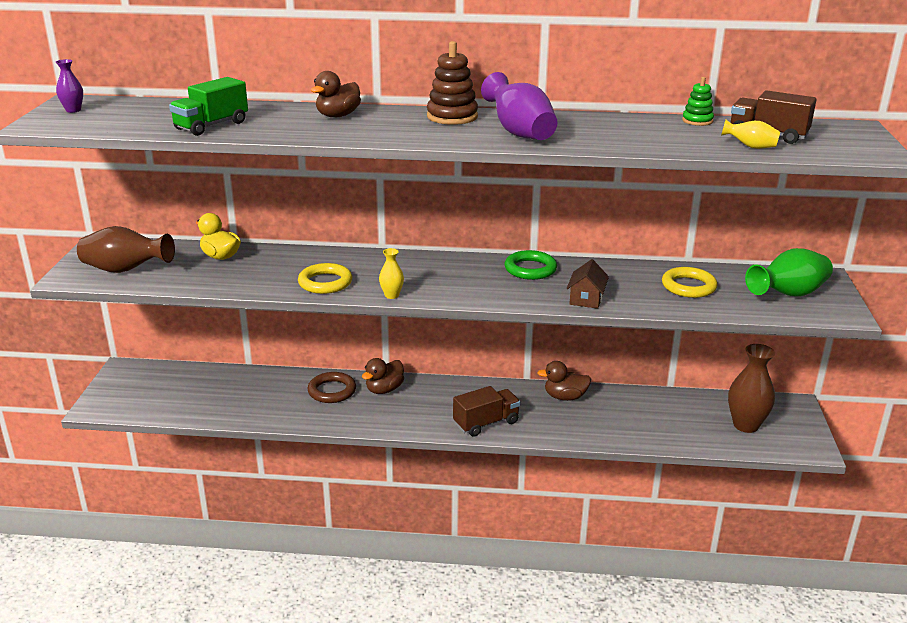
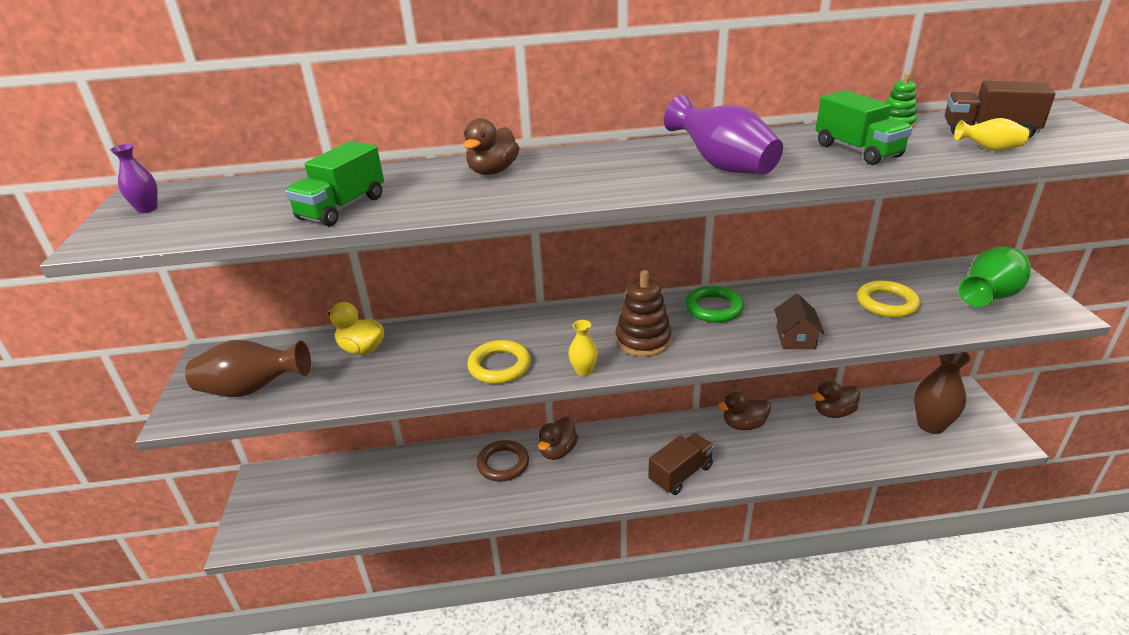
camera: 10 degrees left, 5 degrees up
brown stacking toy [427,41,478,125] -> brown stacking toy moved to [616,270,671,357]
none -> brown duck [812,380,860,418]
none -> green truck [816,90,913,165]

